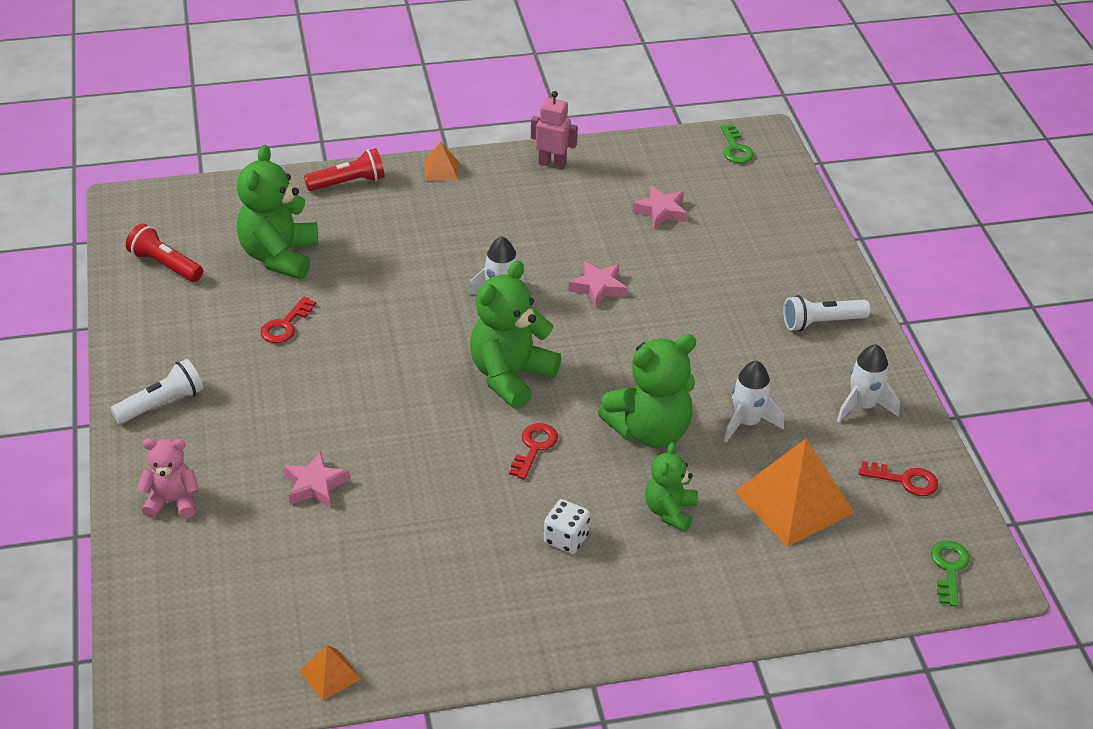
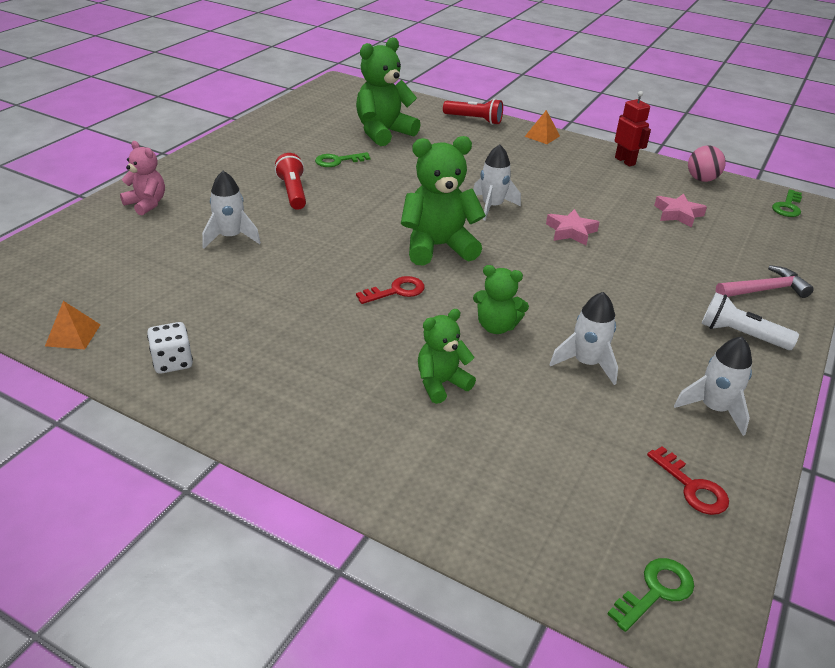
camera: 40 degrees right, 5 degrees down
white flashlight [111,359,203,424] -> none
red flashlight [126,223,203,282] -> red flashlight moved to [275,153,306,210]
red key [261,297,316,343] -> green key [315,152,370,167]
pink star [284,451,350,508] -> white rocket [202,171,261,249]
pink robot [531,91,578,170] -> red robot [615,91,651,167]
white dice [544,499,591,554] -> white dice moved to [147,322,193,374]
green teddy bear [598,334,696,448] -> green teddy bear [473,265,529,334], size x0.59
orange pyramid [734,439,855,547] -> none
none -> pink ball [688,145,726,182]
none -> pink hammer [716,265,814,298]

